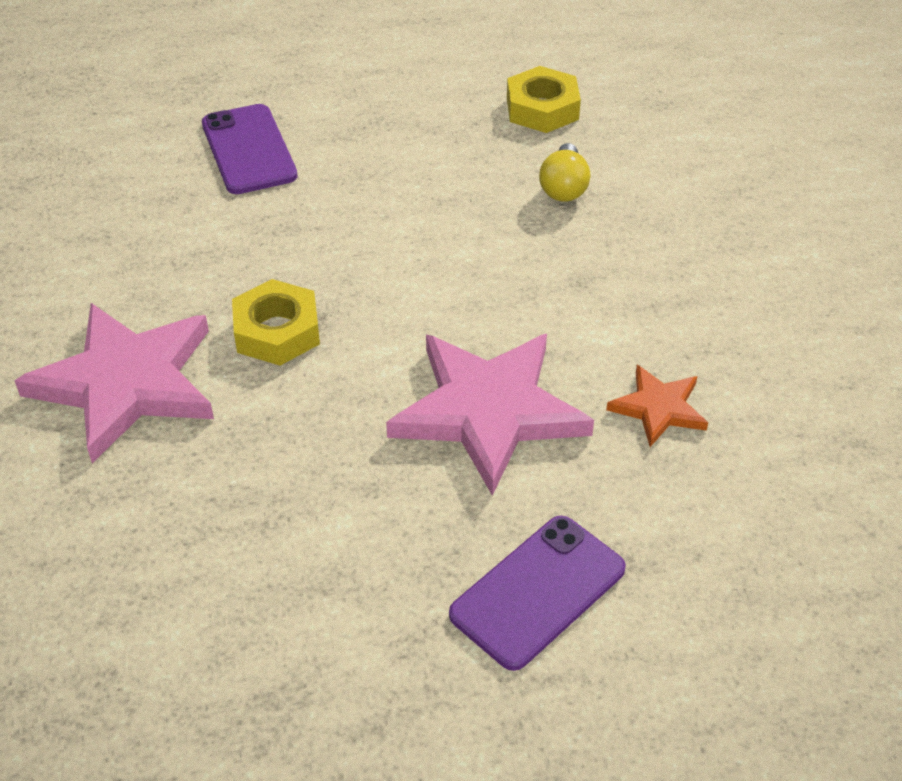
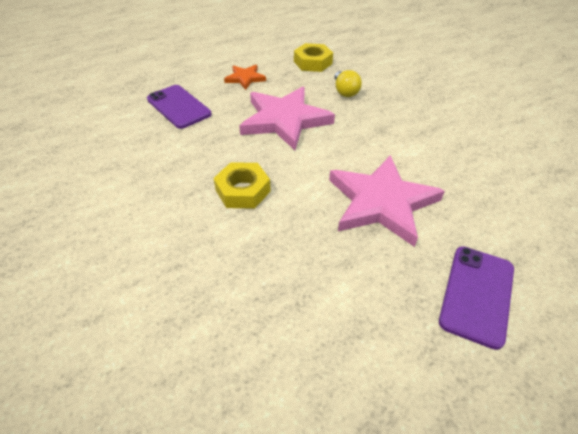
camera: 20 degrees left, 0 degrees up
pink star [14,303,214,464] -> pink star moved to [239,86,335,150]
orange star [606,365,708,447] -> orange star moved to [224,65,266,90]

